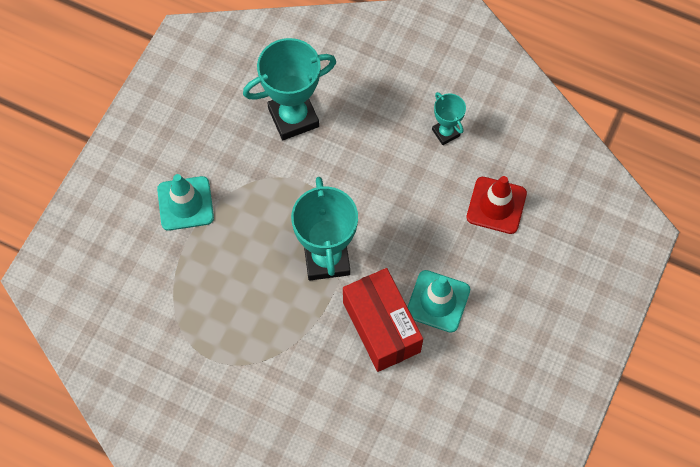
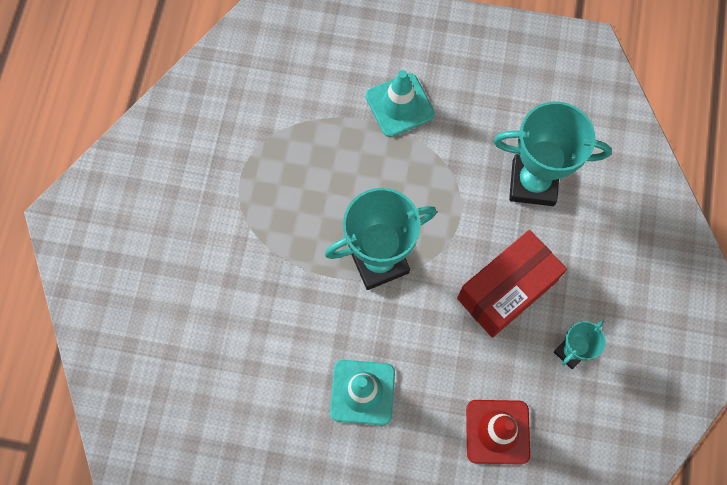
camera: 75 degrees right, 5 degrees up
turquoise trophy [243,38,336,140] -> turquoise trophy turned 45 degrees counterclockwise [493,102,612,206]
red box [343,268,423,372] -> red box moved to [457,230,567,338]

